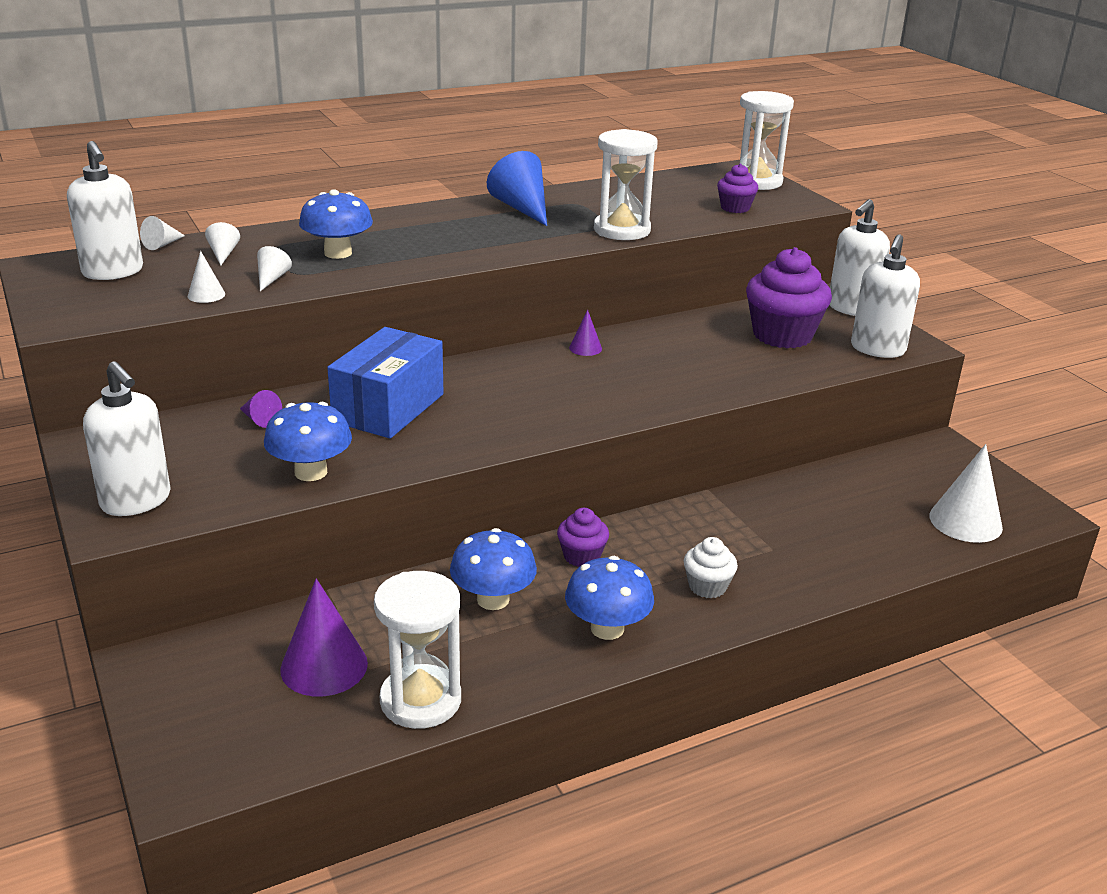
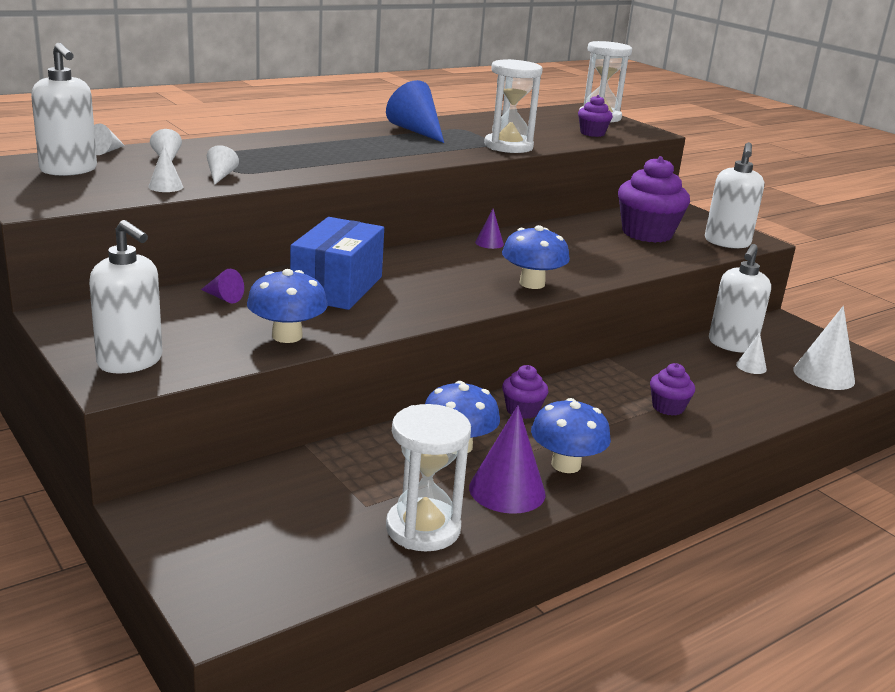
camera: 10 degrees left, 5 degrees down
purple cone [280,578,368,697] -> purple cone moved to [469,405,546,514]
blue mushroom [299,189,373,259] -> blue mushroom moved to [502,225,570,289]
white cupcake [684,537,738,598] -> none
white soap dispenser [829,199,890,316] -> white soap dispenser moved to [709,244,771,353]
none -> purple cupcake [650,363,695,415]
none -> white cone [736,332,767,374]

